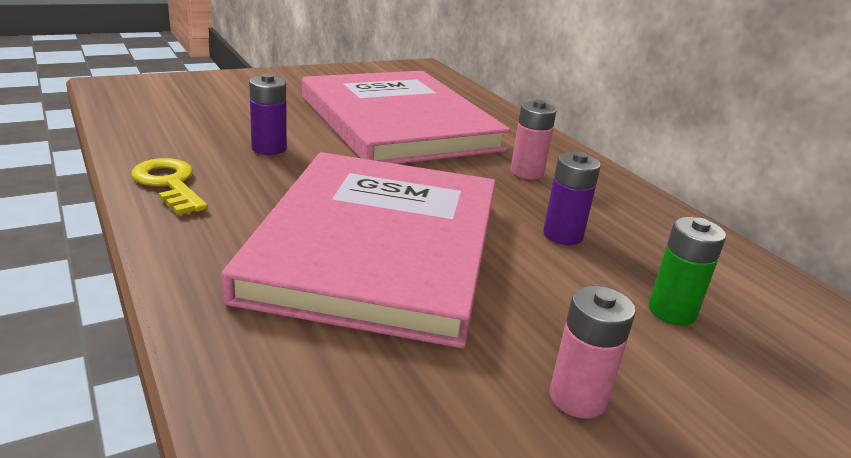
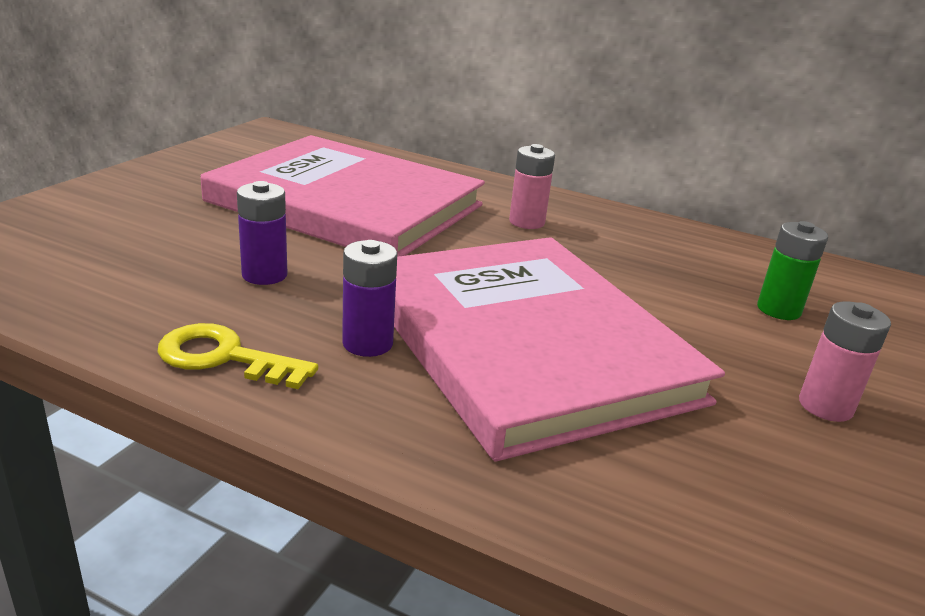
camera: 35 degrees left, 0 degrees up
purple battery [543,152,601,245] -> purple battery moved to [342,240,397,357]

